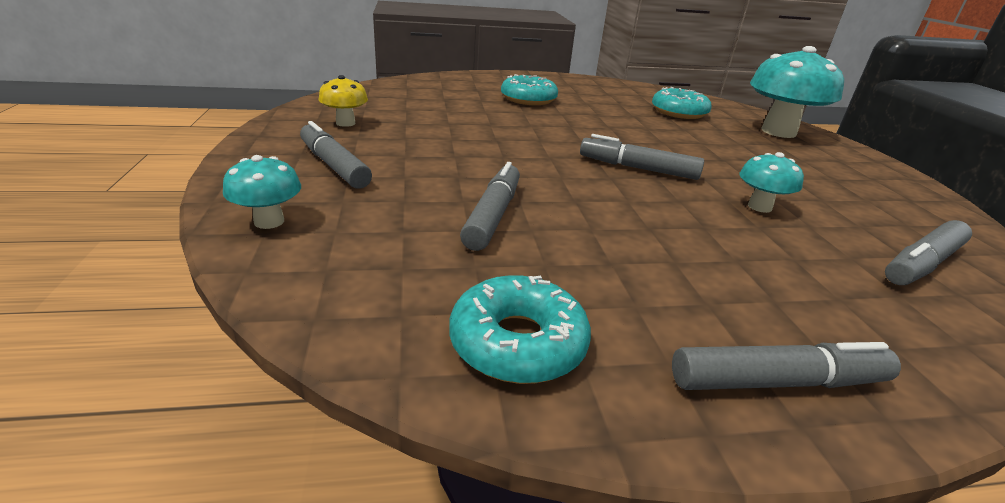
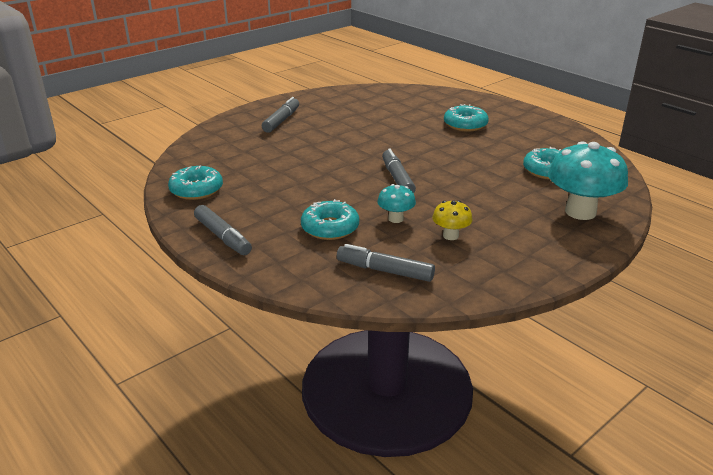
camera: 60 degrees right, 0 degrees up
turquoise mushroom [223,155,301,229] -> none
yellow mushroom [319,75,368,127] -> yellow mushroom moved to [432,200,473,240]
grey marker [460,162,520,251] -> none
none -> turquoise donut [301,199,359,240]

